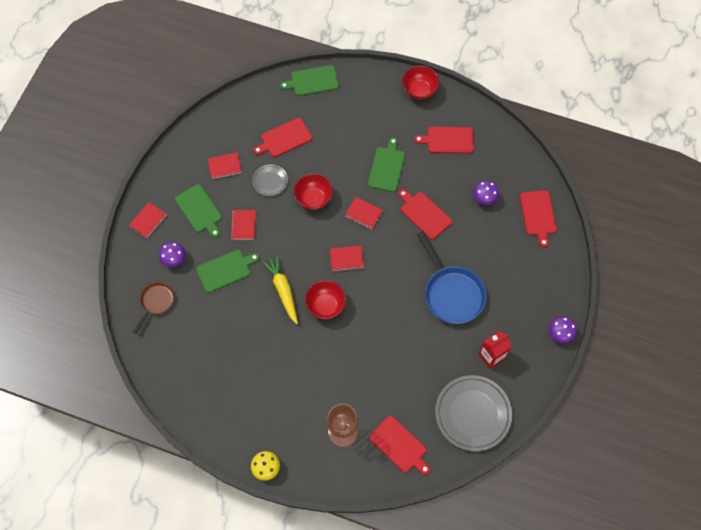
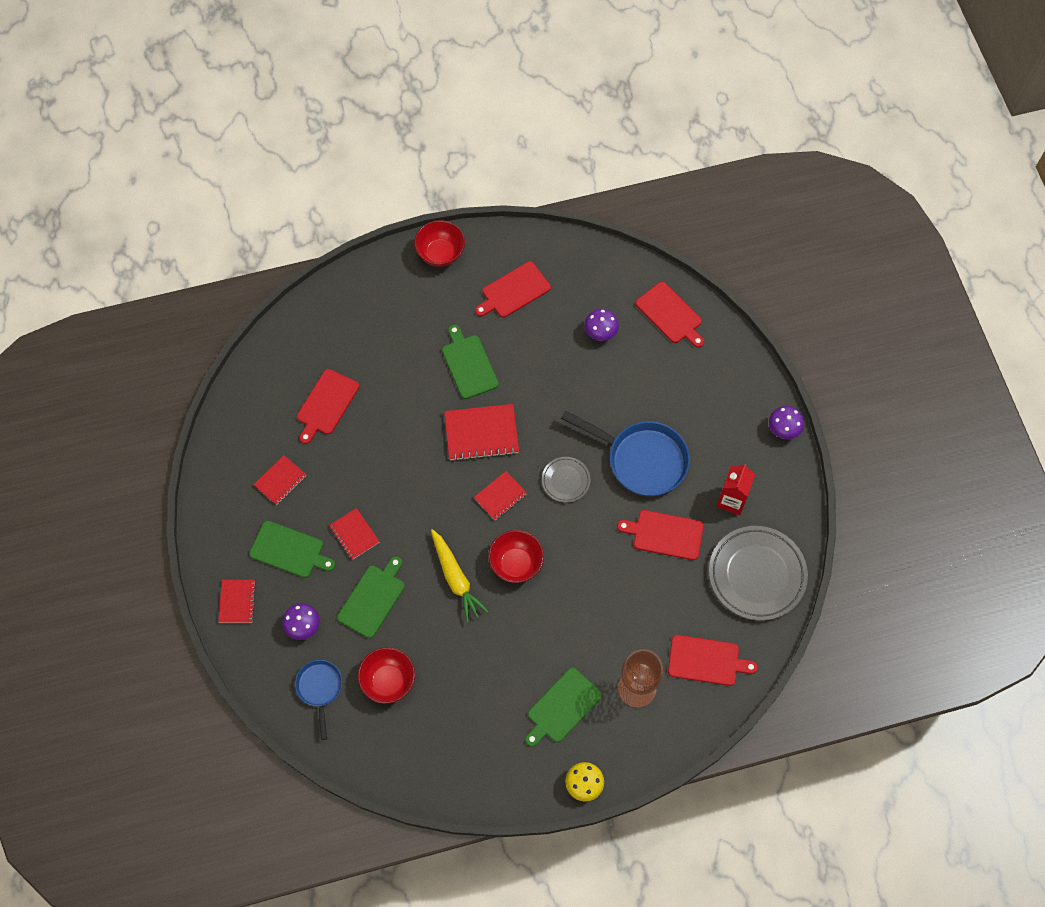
camera: 35 degrees left, 0 degrees up
brown pan [133,282,174,334] -> blue pan [295,660,342,740]
grey plate [253,164,288,196] -> grey plate moved to [542,457,590,503]
yellow carrot [262,255,298,324] -> yellow carrot turned 150 degrees counterclockwise [431,529,488,622]
green cutting board [280,65,339,96] -> green cutting board moved to [525,667,602,747]
red bowl [294,174,333,210] -> red bowl moved to [358,647,415,704]
red notebook [345,197,383,229] -> red notebook [444,404,519,461], size x1.65
red cutting board [398,189,452,239] -> red cutting board moved to [617,510,704,560]

